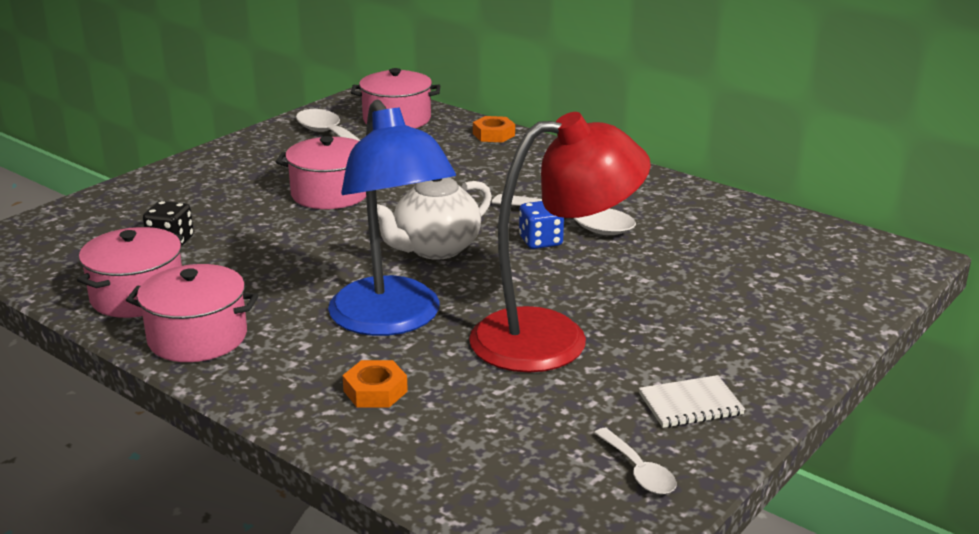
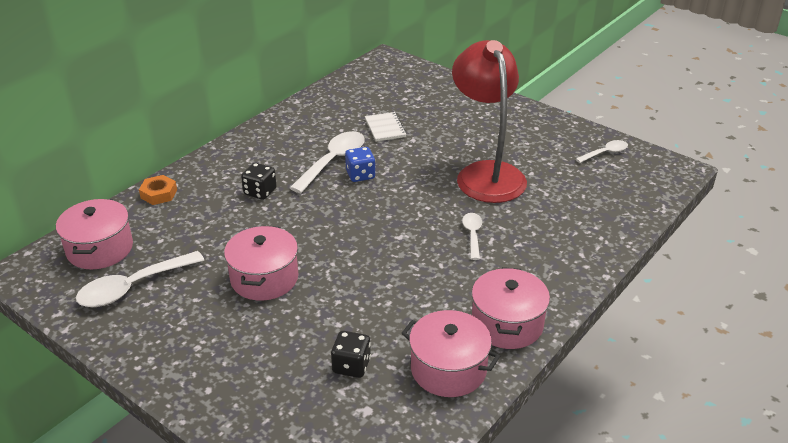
camera: 90 degrees left, 10 degrees up
blue lamp [328,99,456,336] -> white spoon [462,213,482,260]
orange nut [342,360,408,408] -> none
white teapot [377,177,492,260] -> none
white notebook [639,375,745,428] -> white notebook moved to [365,112,407,141]
none -> black dice [241,163,277,200]

